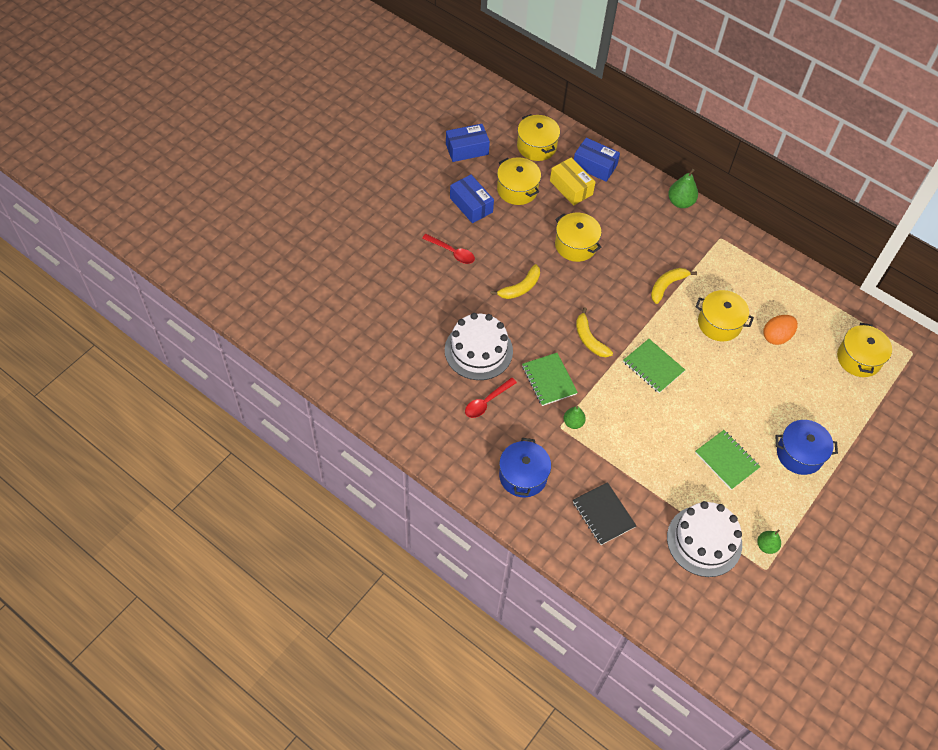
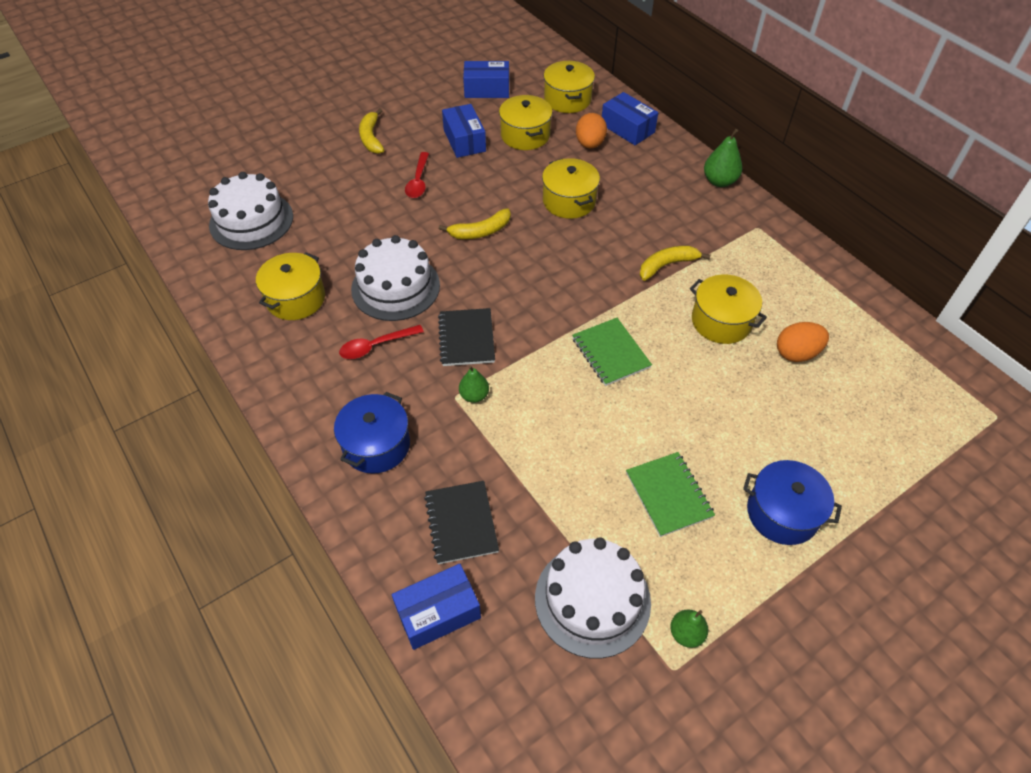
camera: 20 degrees right, 5 degrees down
red spoon [422,234,475,264] -> red spoon turned 45 degrees clockwise [405,152,429,198]
green notebook [522,353,578,406] -> black notebook [438,308,495,366]
yellow box [550,157,596,206] -> orange egg [576,113,607,148]
yellow banana [576,307,613,357] -> yellow banana moved to [359,108,384,154]
yellow pot [837,323,892,377] -> yellow pot moved to [256,253,325,320]
none -> white cake [208,172,293,250]
none -> blue box [392,564,481,650]

